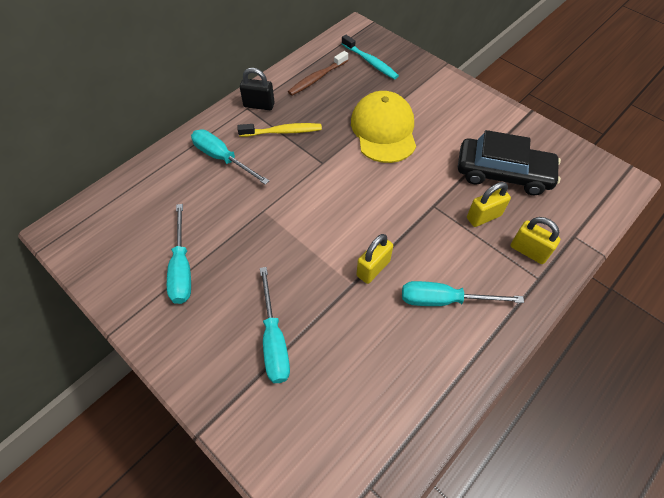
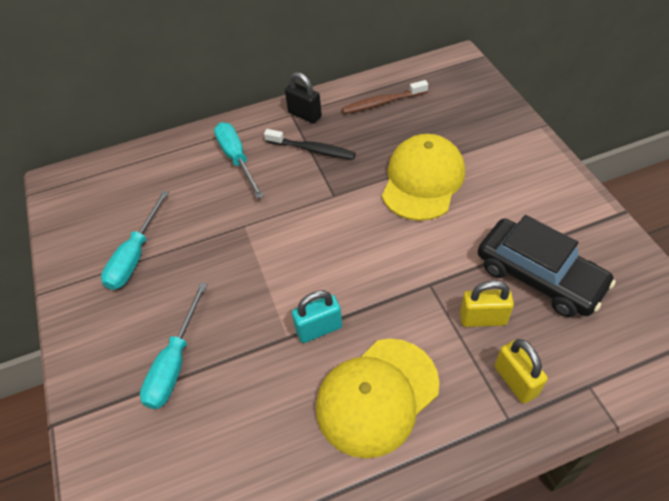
camera: 30 degrees right, 5 degrees down
yellow toothbrush [237,123,322,137] -> black toothbrush [264,129,356,160]
turquoise toothbrush [342,34,399,79] -> none
yellow padlock [356,234,393,284] -> turquoise padlock [292,291,342,343]
turquoise screwdriver [402,281,524,306] -> yellow cap [316,339,439,458]

